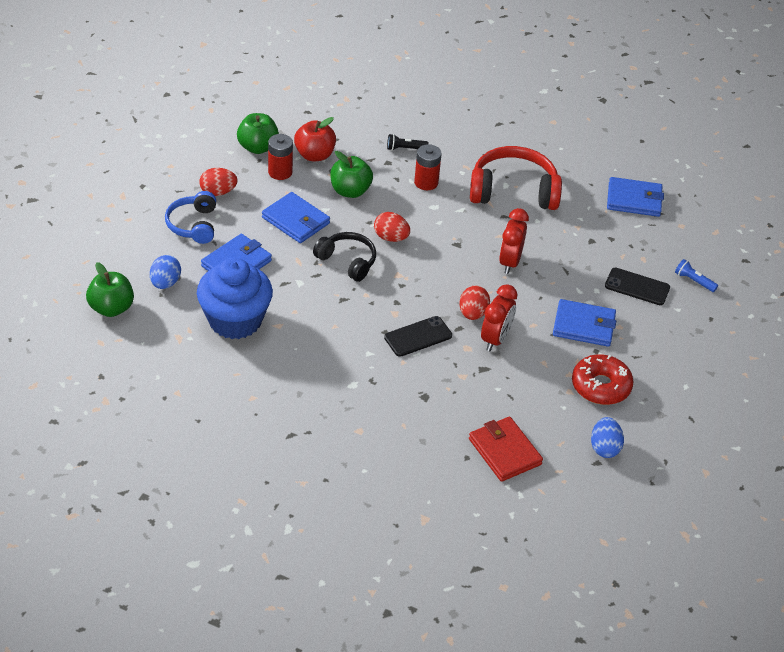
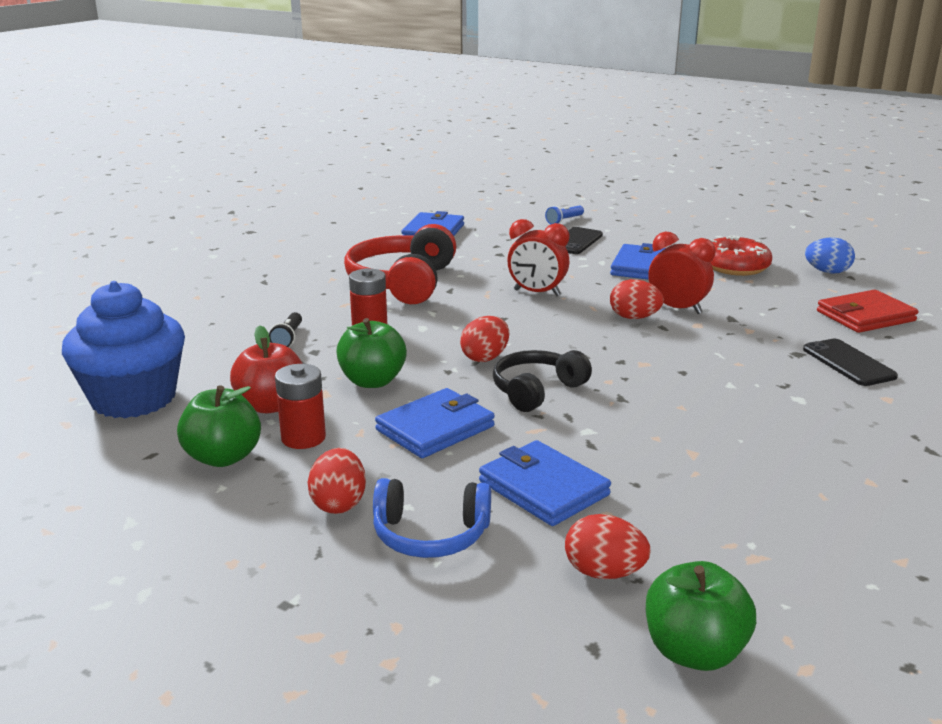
camera: 80 degrees left, 20 degrees down
blue egg [150,255,181,289] -> red egg [565,514,650,579]
blue cupcake [197,258,273,339] -> blue cupcake moved to [62,281,185,418]
black phone [384,316,452,357] -> black phone moved to [803,339,898,386]

